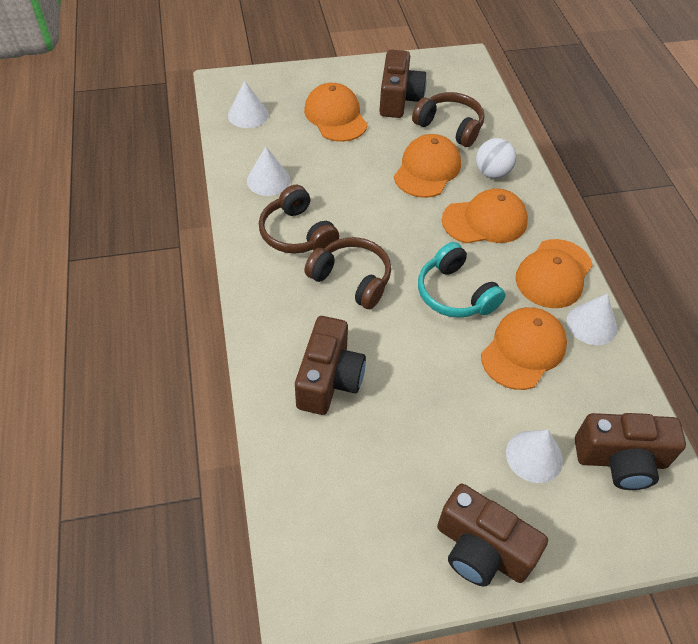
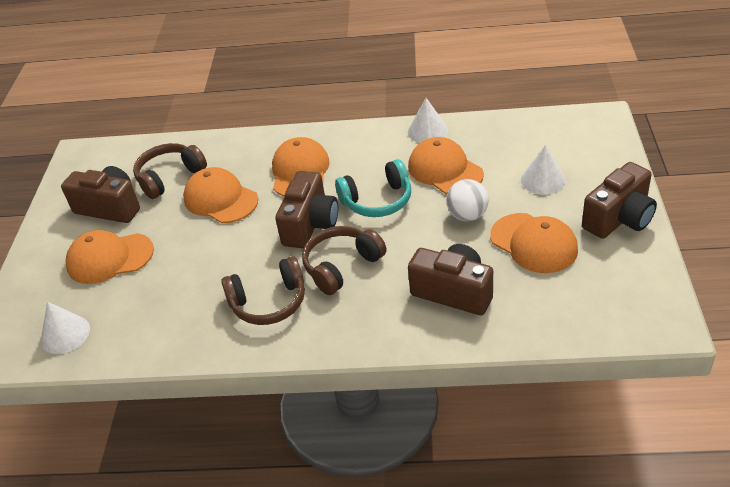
camera: 70 degrees left, 10 degrees down
white cone [247,147,290,196] -> none
white ball [476,138,516,179] -> white ball moved to [446,179,489,221]
orange cap [515,239,593,308] -> orange cap moved to [490,213,578,273]
brown camera [575,413,686,490] -> brown camera moved to [275,171,338,248]

